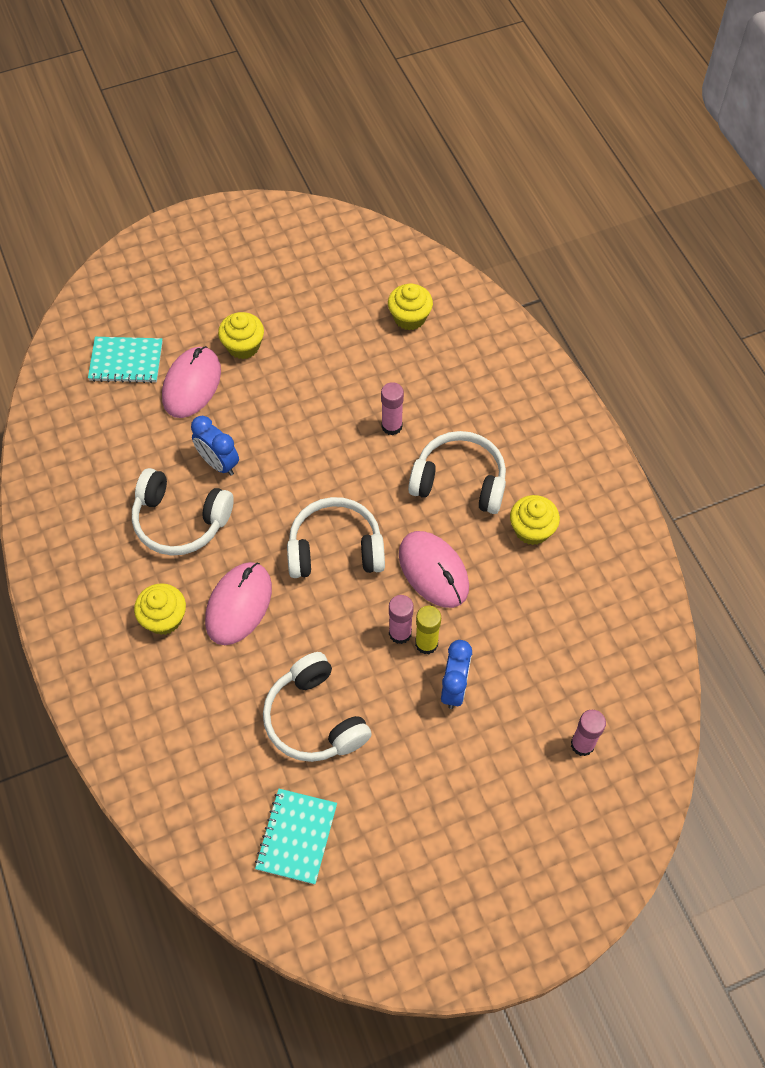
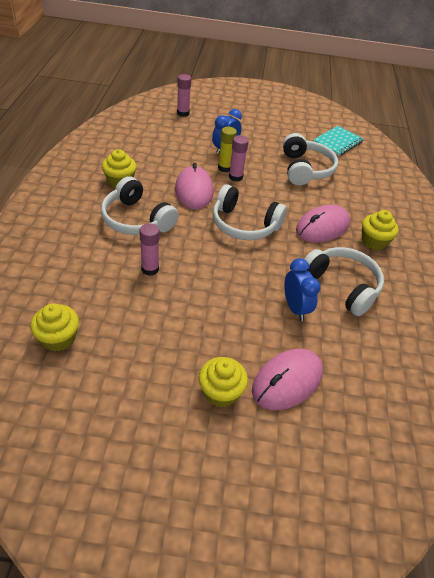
camera: 155 degrees left, 15 degrees down
turquoise notebook [88,337,163,383] -> none

